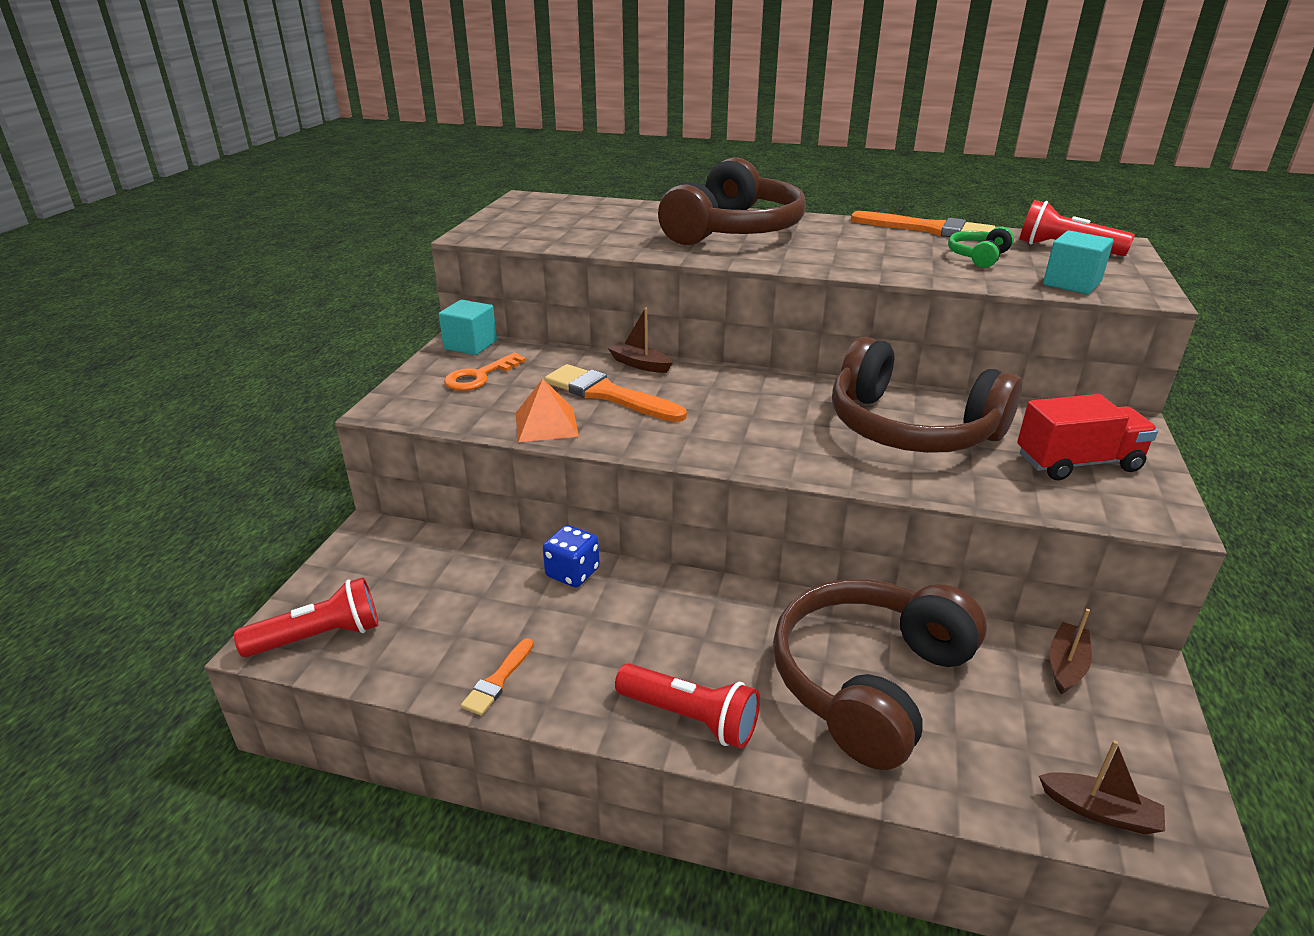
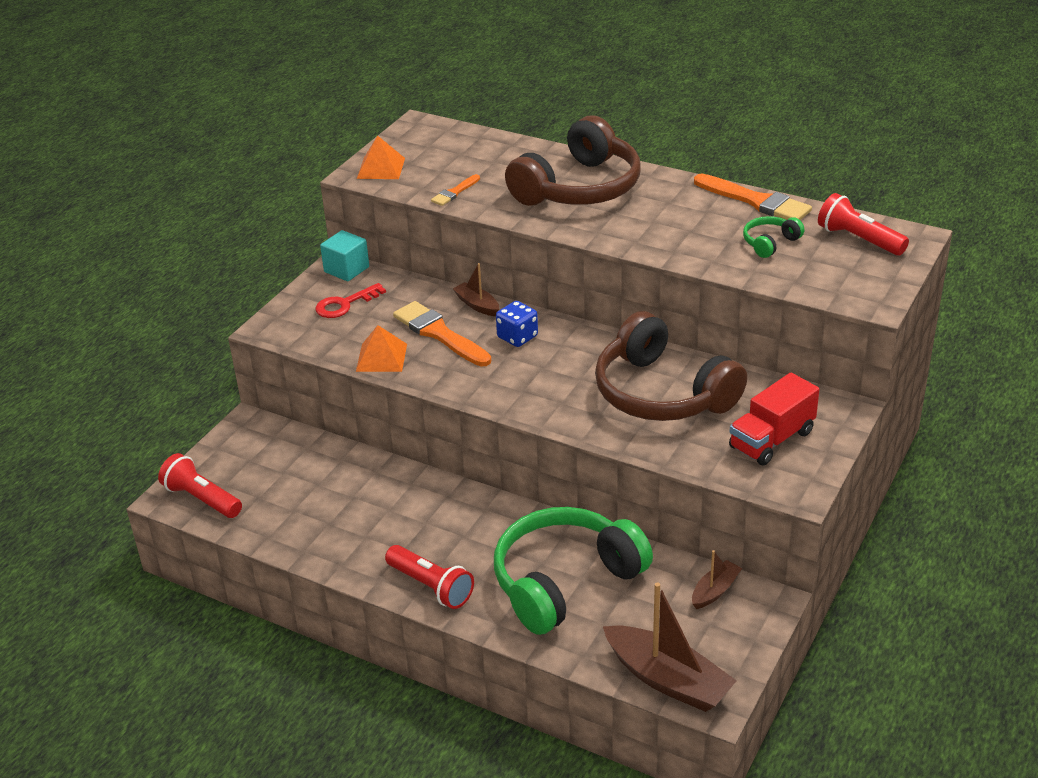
camera: 15 degrees right, 5 degrees up
red flashlight [234,577,378,657] -> red flashlight turned 135 degrees counterclockwise [158,453,242,518]
orange key [444,352,526,391] -> red key [315,283,386,318]
orange brush [461,638,534,716] -> orange brush moved to [431,174,480,206]
blue dice [543,525,600,588] -> blue dice moved to [496,301,538,347]
brown headphones [773,579,987,770] -> green headphones [494,507,653,635]
red truck [1017,394,1158,480] -> red truck turned 135 degrees clockwise [729,373,820,465]
brown boat [1039,740,1165,834] -> brown boat [603,582,737,712], size x1.93
turquoise cube [1043,231,1114,294] -> none
none -> orange pyramid [357,135,405,179]

